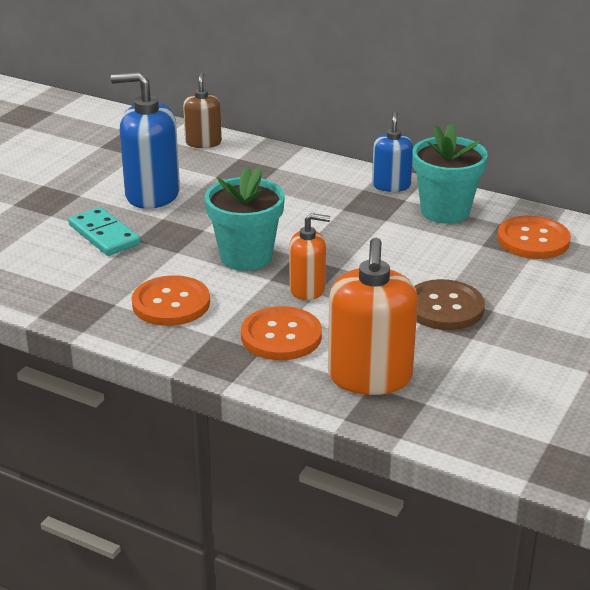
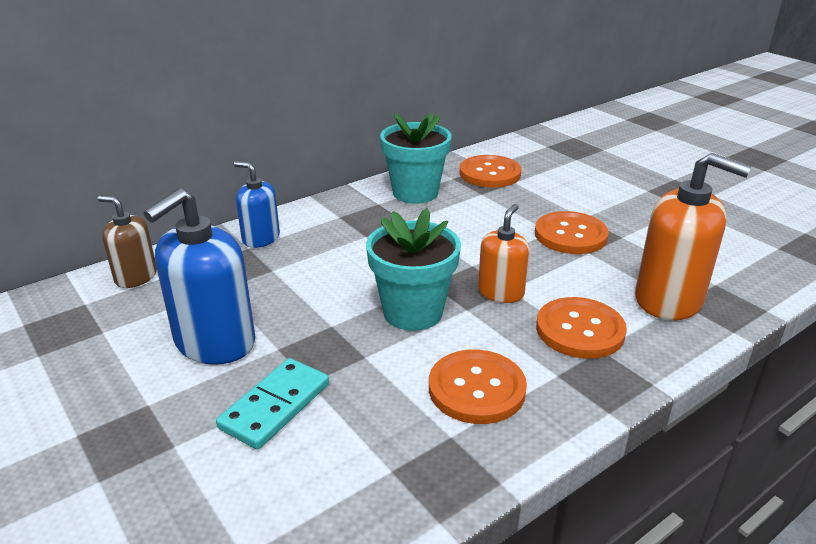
camera: 65 degrees left, 0 degrees up
turquoise domino [68,207,140,256] -> turquoise domino turned 45 degrees counterclockwise [216,358,329,449]
blue soap dispenser [372,111,413,192] -> blue soap dispenser moved to [234,161,280,248]
brown button [414,279,485,330] -> orange button [535,211,609,254]

